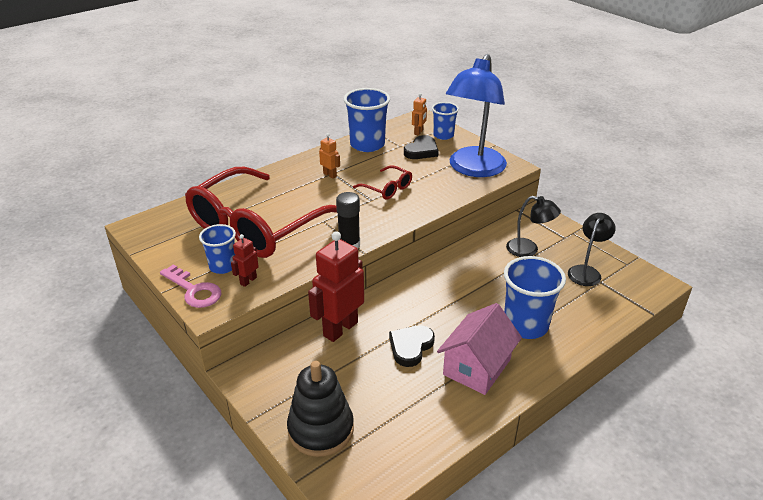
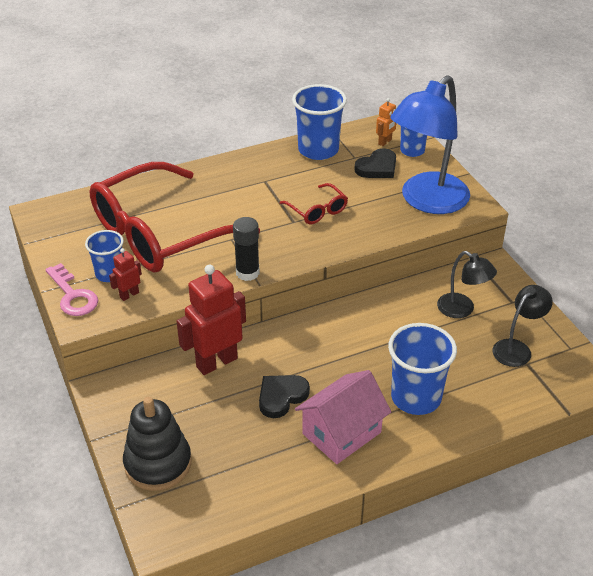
camera: 15 degrees right, 5 degrees up
orange robot [319,133,340,179] -> none

